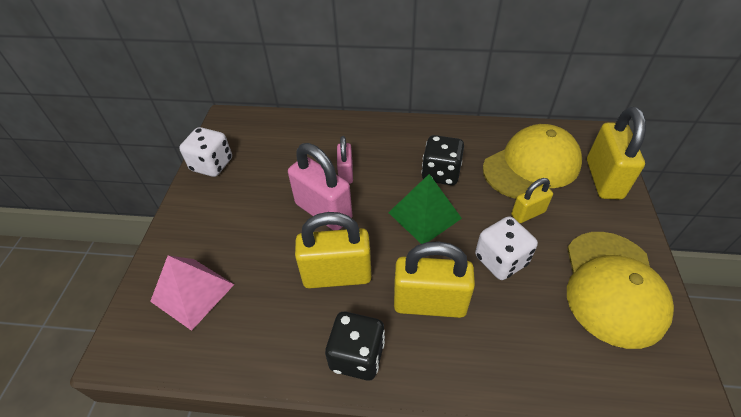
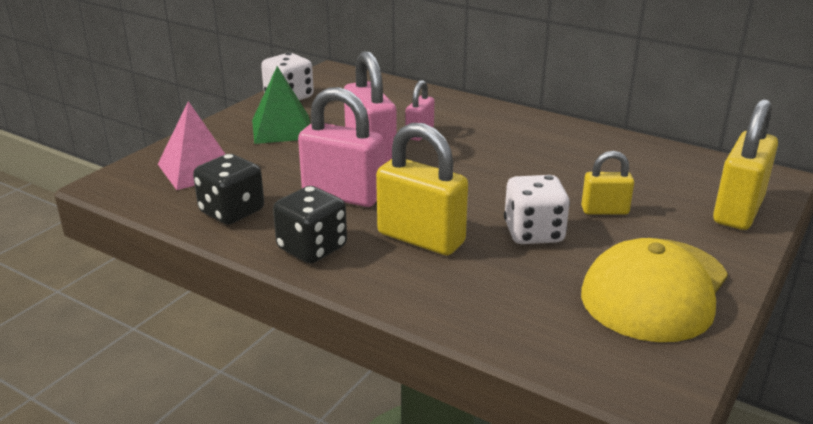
camera: 25 degrees right, 20 degrees down
yellow padlock [295,212,372,289] -> pink padlock [298,87,384,207]
green pyramid [388,174,462,244] -> green pyramid moved to [252,66,311,144]
black dice [421,135,464,185] -> black dice moved to [193,154,264,225]
yellow cap [483,124,582,199] -> none

